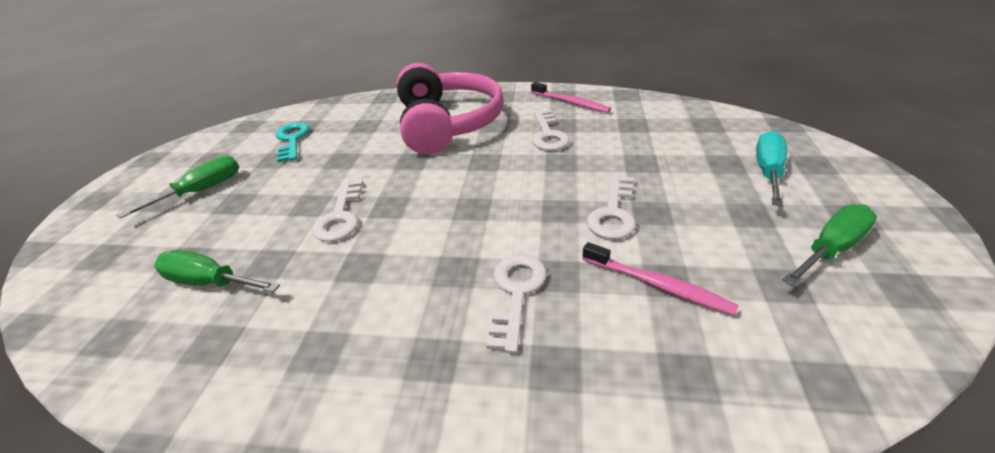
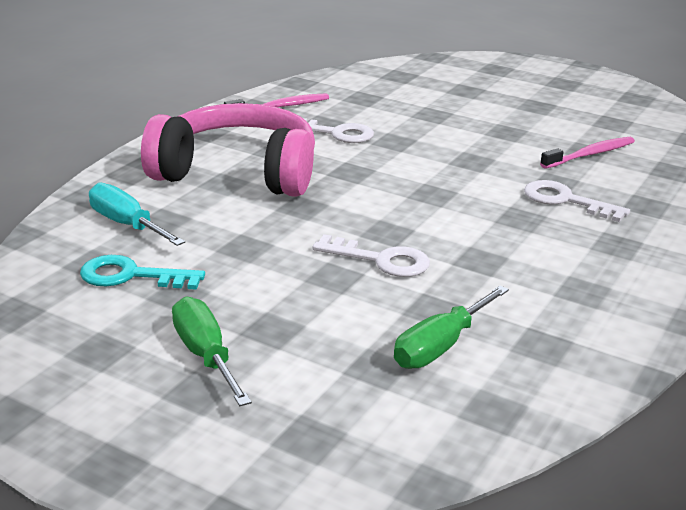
camera: 70 degrees left, 10 degrees down
white key [587,175,636,239] -> none
turquoise screwdriver [756,131,787,206] -> turquoise screwdriver moved to [89,182,185,246]
green screwdriver [783,204,877,286] -> none

